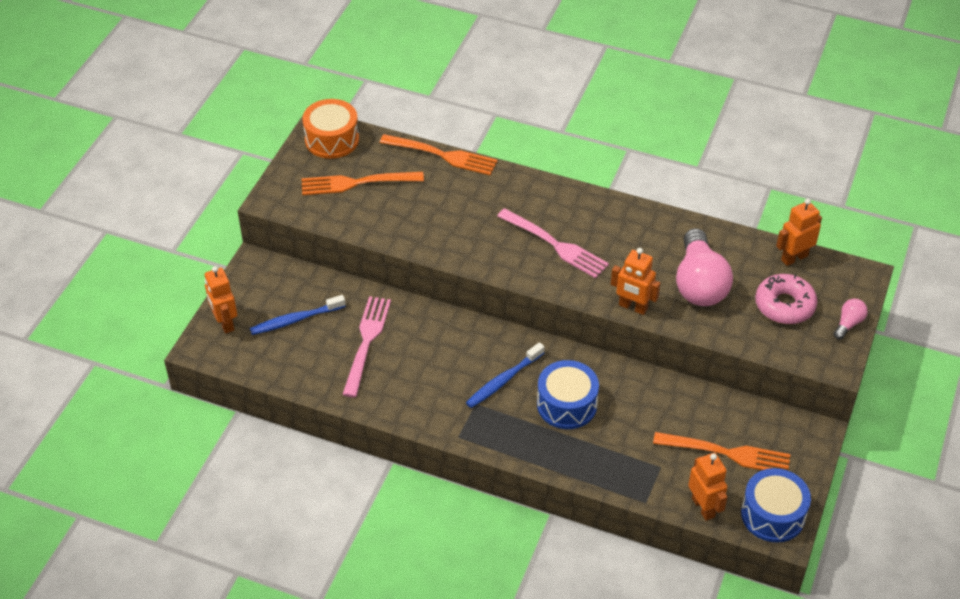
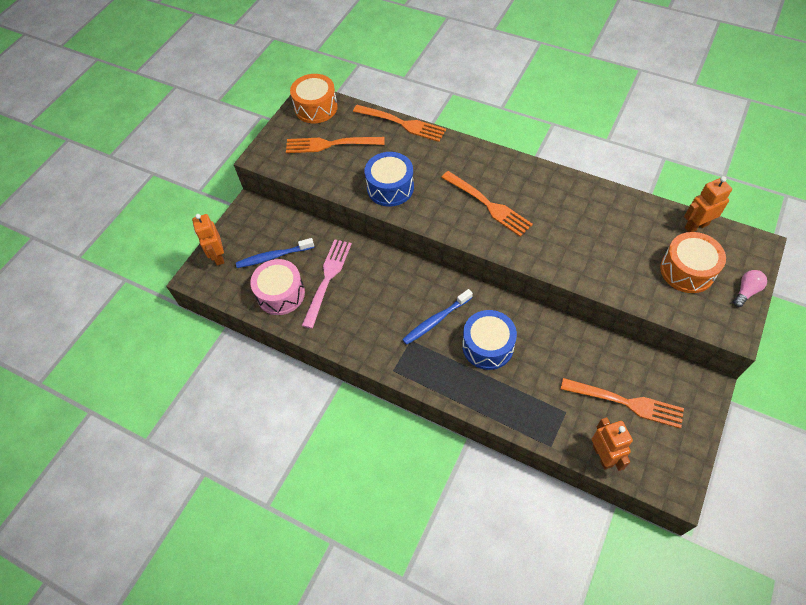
camera: 10 degrees right, 10 degrees up
pink fork [497,208,609,278] -> orange fork [441,171,533,237]
orange robot [611,248,660,315] -> none
pink light bulb [676,228,733,306] -> none
blue drum [741,468,811,542] -> blue drum moved to [364,152,414,207]
pink donut [755,274,818,324] -> orange drum [660,232,726,293]
none -> pink drum [250,259,305,315]

